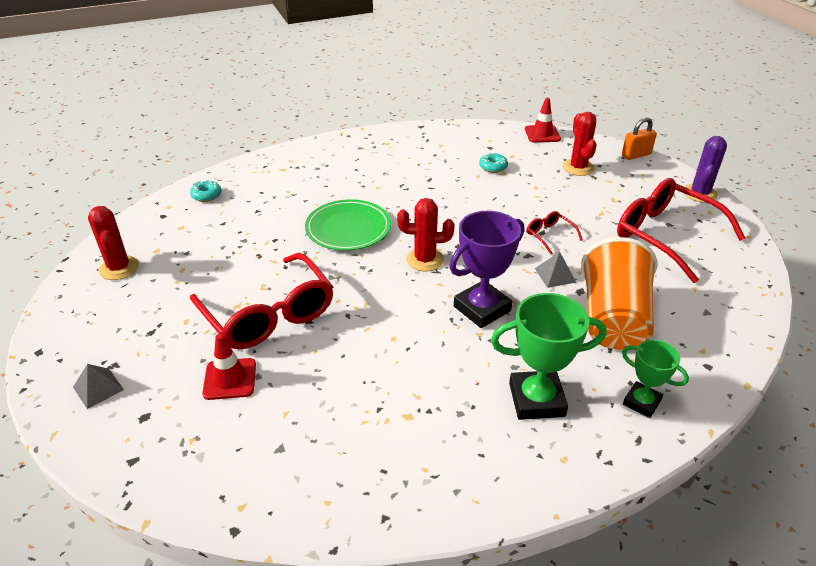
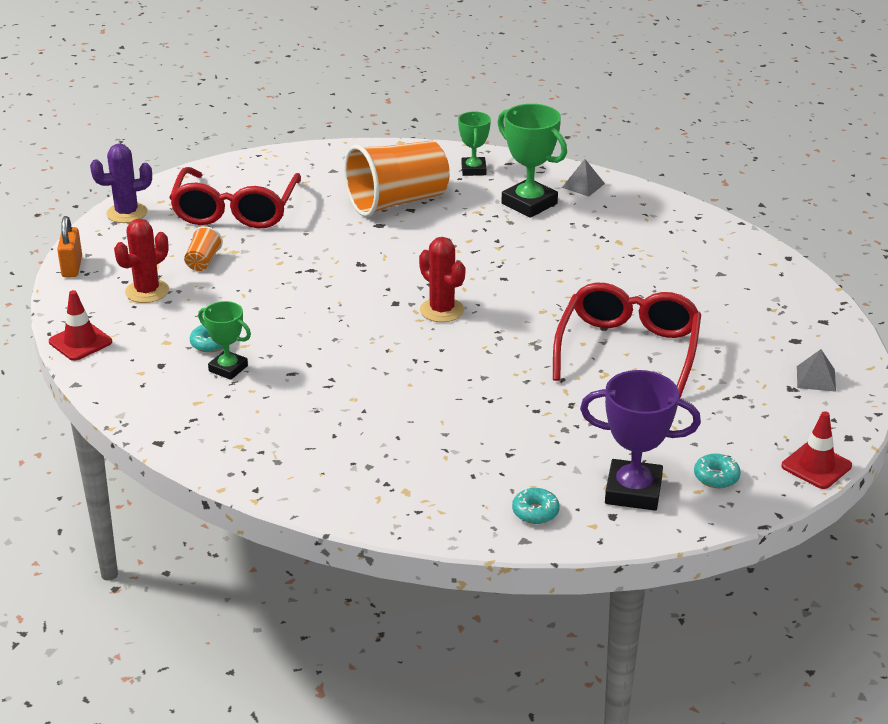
camera: 130 degrees left, 5 degrees down
red cactus [88,206,139,280] -> turquoise donut [694,454,741,488]
red traffic cone [202,334,256,400] -> red traffic cone moved to [782,411,852,489]
green plate [305,199,391,251] -> none
purple trophy [449,210,524,328] -> purple trophy moved to [580,370,701,511]
red glasses [527,211,583,255] -> none
grey pyramid [535,252,576,288] -> grey pyramid moved to [562,159,605,197]
orange padlock [622,117,657,160] -> orange padlock turned 60 degrees clockwise [57,216,82,277]
none -> orange cup [184,226,223,271]
none -> green trophy [198,301,251,380]

